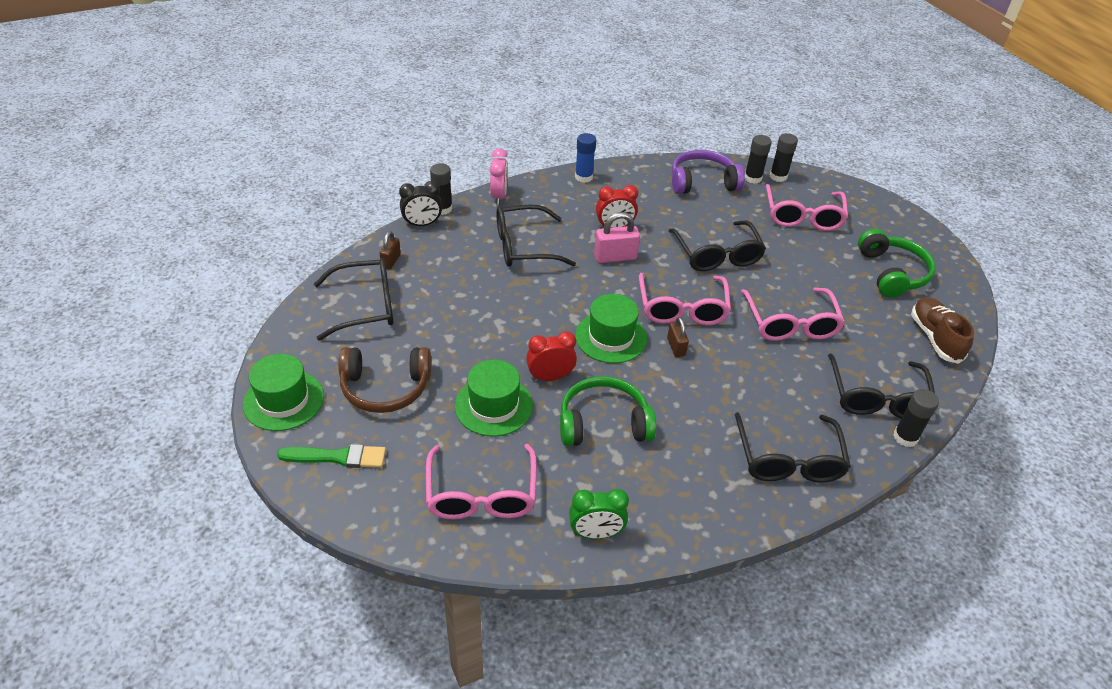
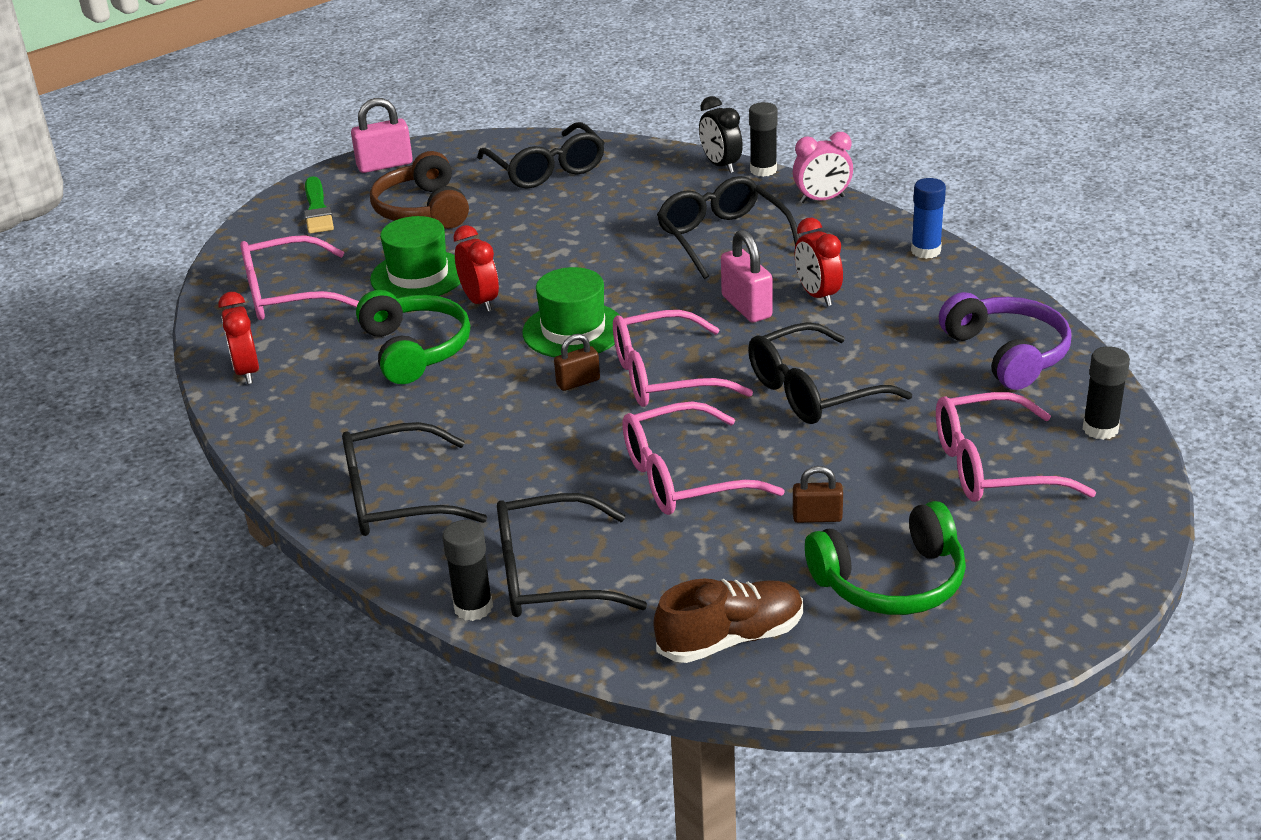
camera: 80 degrees right, 10 degrees down
green hat [243,354,324,431] -> pink padlock [351,98,413,173]
brown padlock [379,231,401,269] -> brown padlock moved to [793,466,843,523]
green clock [569,489,629,539] -> red clock [218,292,259,384]
black glue stick [745,135,772,184] -> none

